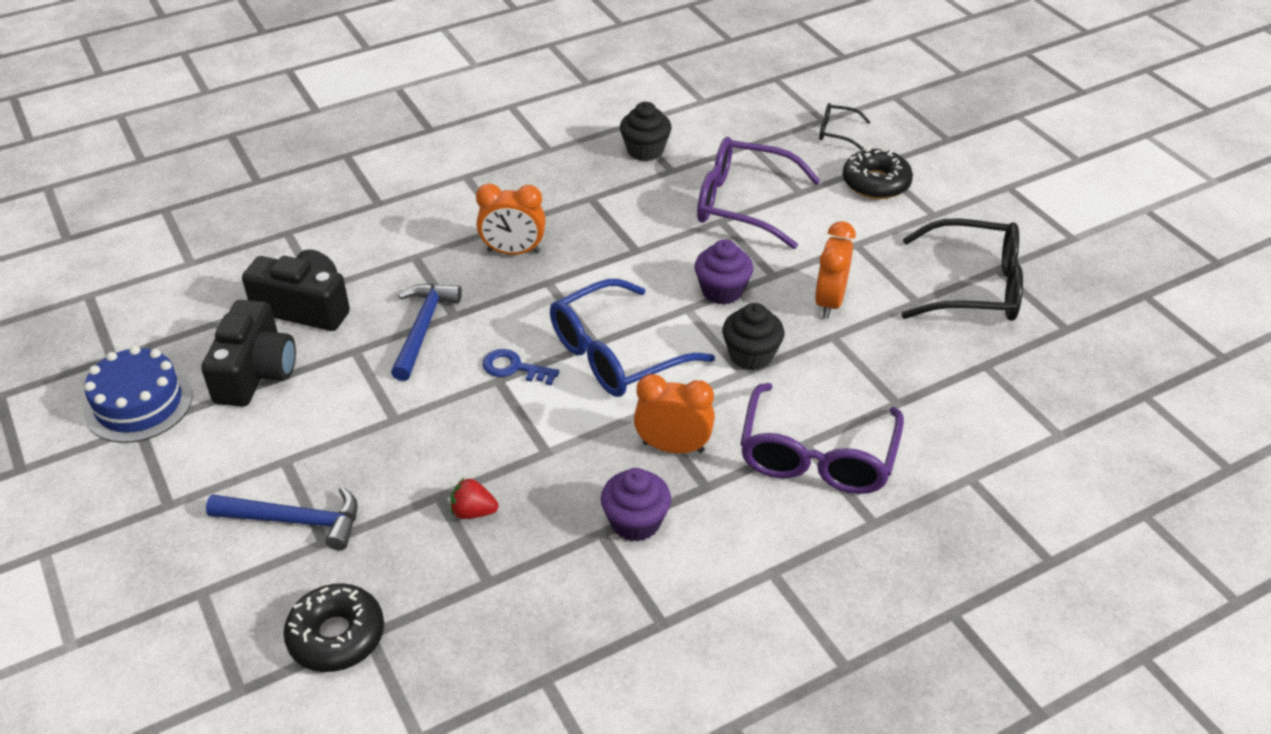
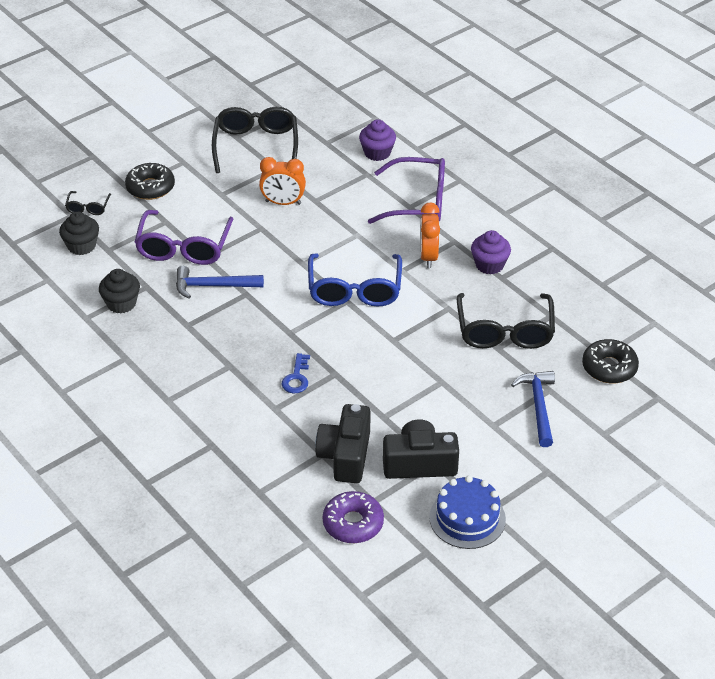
camera: 100 degrees left, 0 degrees up
blue hammer [391,283,462,381] -> blue hammer moved to [176,266,264,298]
red strawberry [450,478,499,519] -> black glasses [457,293,555,349]
orange clock [476,184,546,255] -> none
blue key [482,349,559,385] -> blue key moved to [282,353,310,394]
blue glasses [550,279,715,397] -> blue glasses turned 45 degrees clockwise [308,253,402,307]
purple cupcake [694,239,753,305] -> purple cupcake moved to [359,119,396,161]
black cupcake [722,303,784,371] -> black cupcake moved to [59,212,99,255]
none -> purple donut [323,491,384,543]

